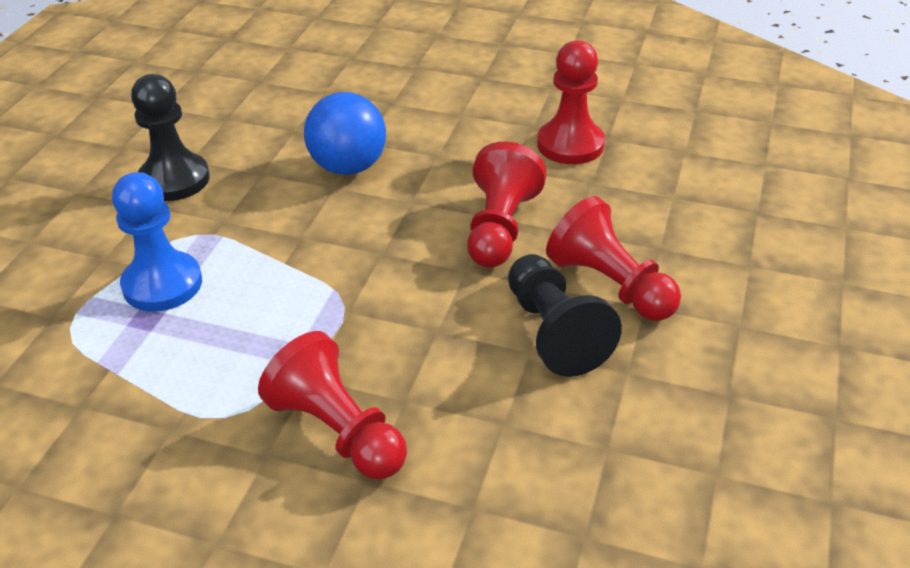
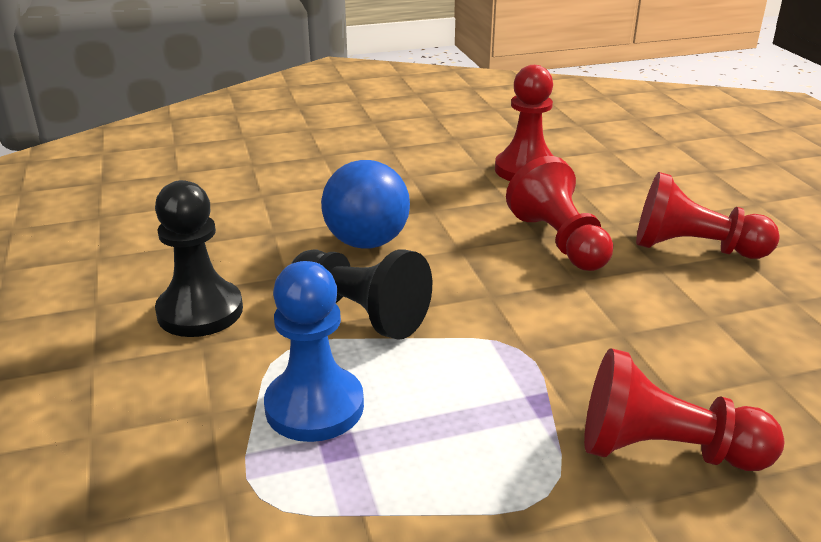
camera: 35 degrees left, 10 degrees down
black pawn [508,254,622,377] -> black pawn moved to [291,249,432,340]

